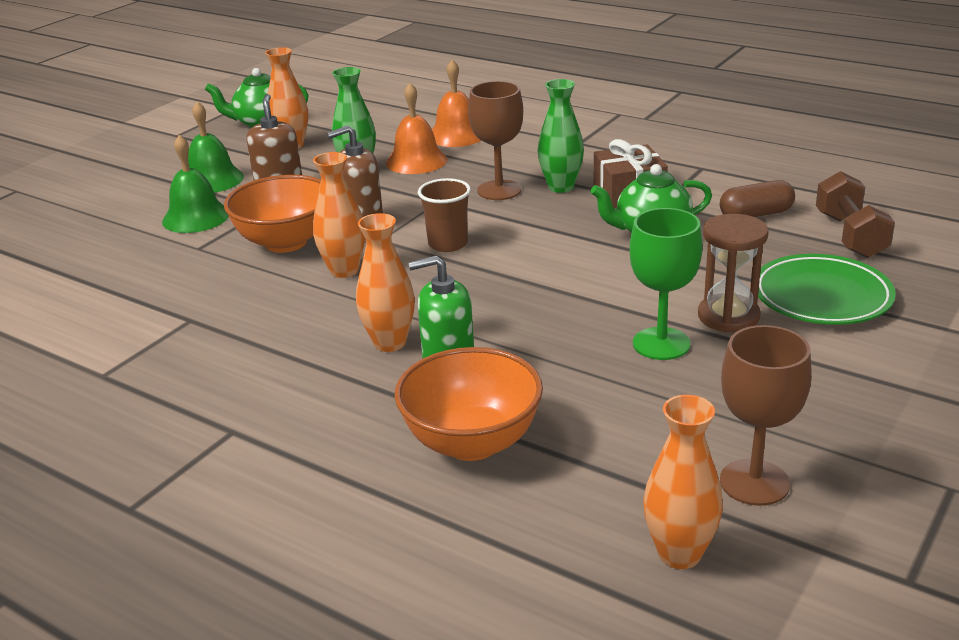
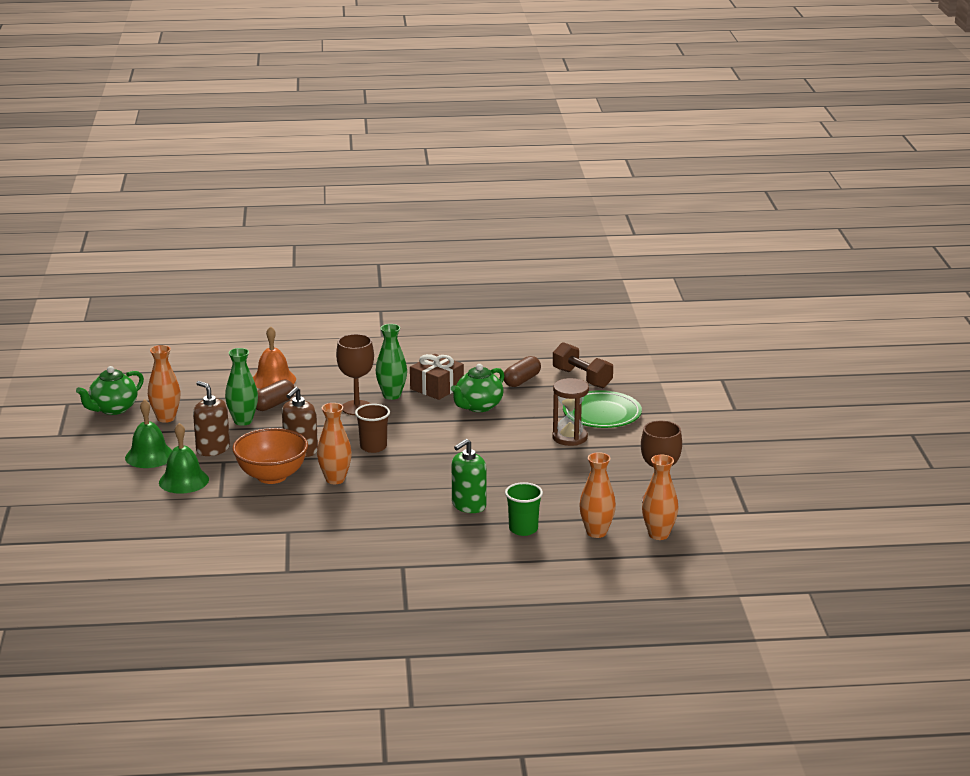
camera: 40 degrees left, 5 degrees down
orange vase [356,213,415,352] -> orange vase moved to [579,452,616,538]
orange bell [386,83,447,174] -> brown capsule [256,379,294,411]
orange bowl [395,347,543,461] -> green cup [505,482,543,536]
green goblet [629,208,703,360] -> none

